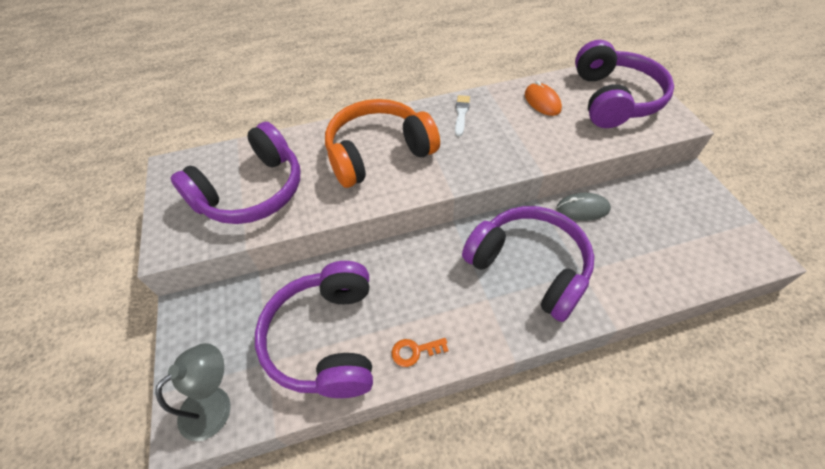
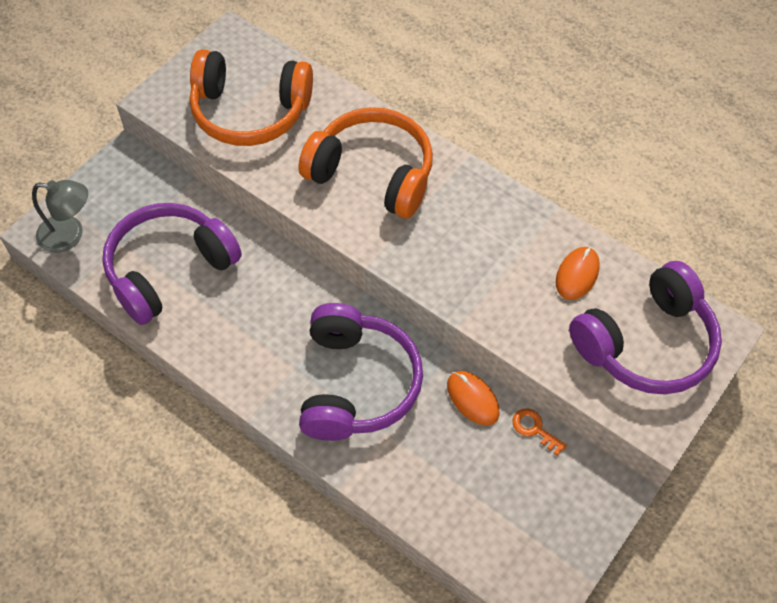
camera: 50 degrees right, 5 degrees up
purple headphones [170,122,300,224] -> orange headphones [190,49,313,146]
orange key [392,338,449,367] -> orange key moved to [512,409,567,456]
white brush [455,95,470,136] -> none
grey mouse [557,193,611,221] -> orange mouse [447,371,500,425]

